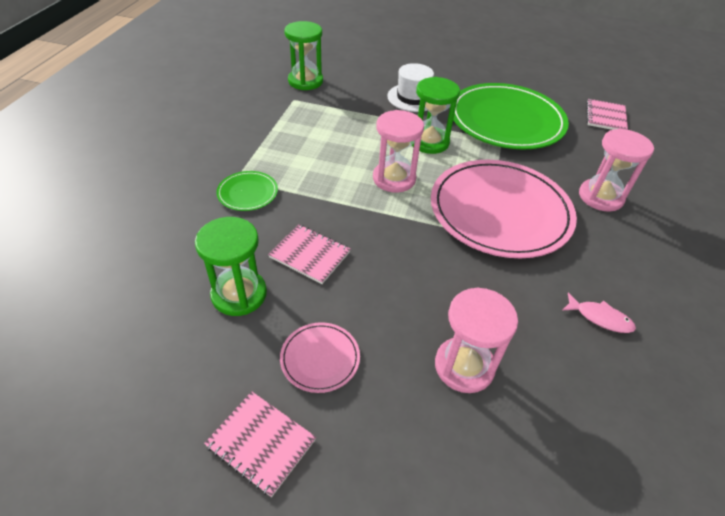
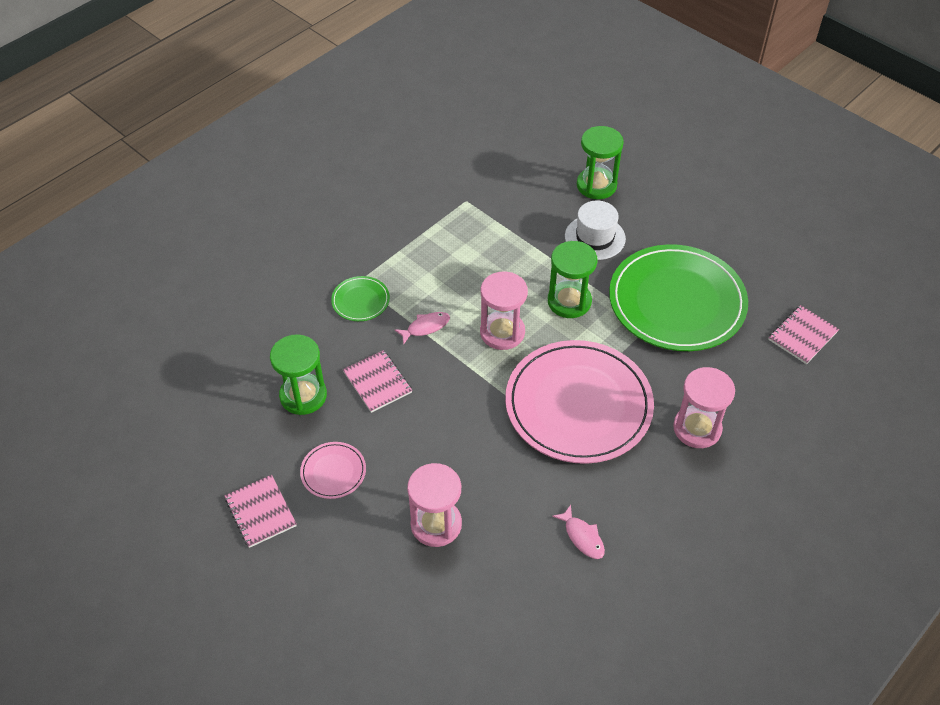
camera: 30 degrees right, 5 degrees up
green hourglass [284,21,323,90] -> green hourglass moved to [577,126,624,199]
none -> pink fish [394,312,450,344]

